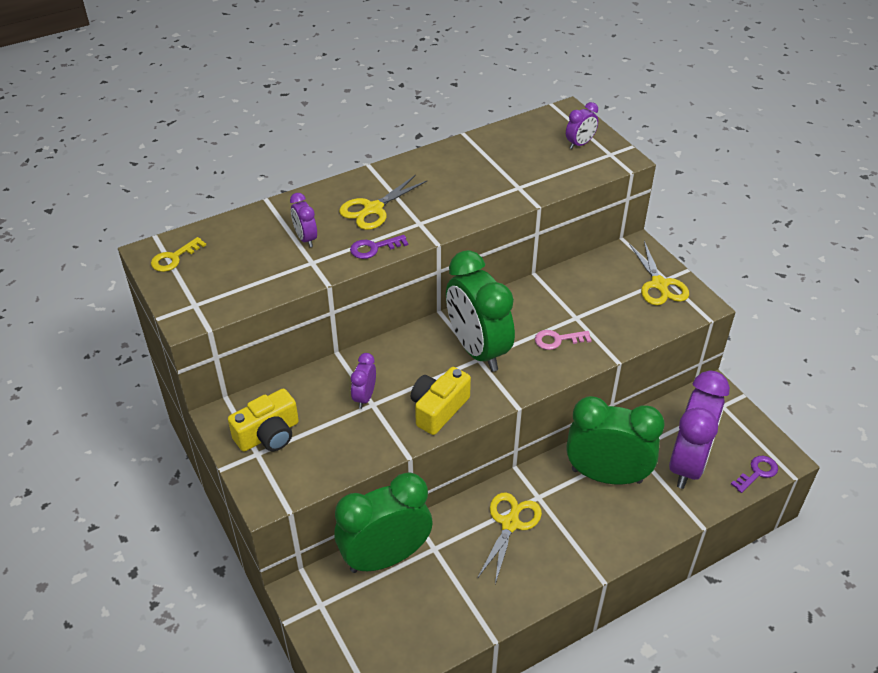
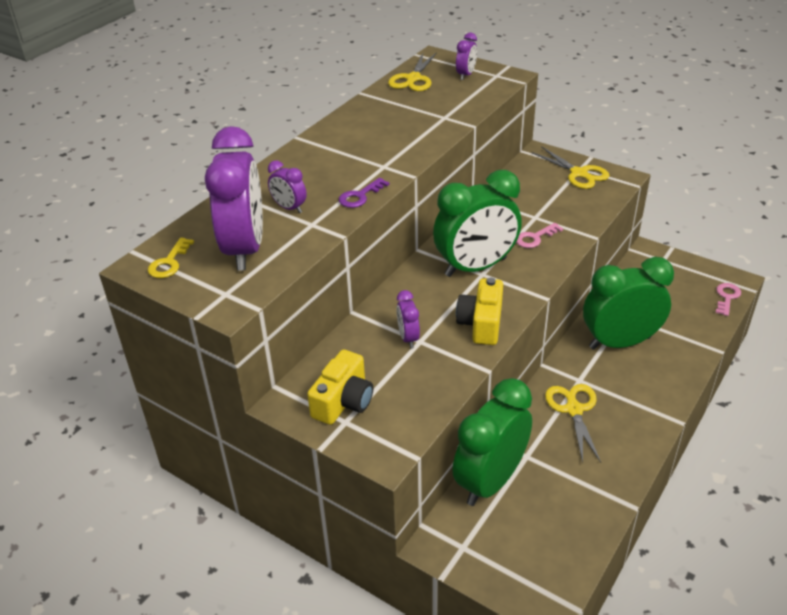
camera: 25 degrees left, 5 degrees down
yellow scissors [339,175,427,230] -> yellow scissors moved to [388,52,437,91]
green clock [446,250,515,372] -> green clock turned 60 degrees counterclockwise [433,170,522,277]
purple clock [669,371,730,489] -> purple clock moved to [205,126,263,271]
purple key [731,456,778,493] -> pink key [715,283,741,316]

